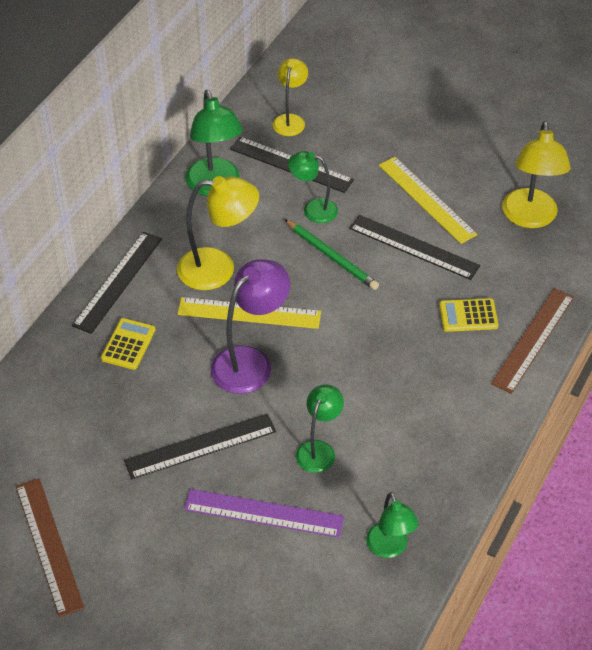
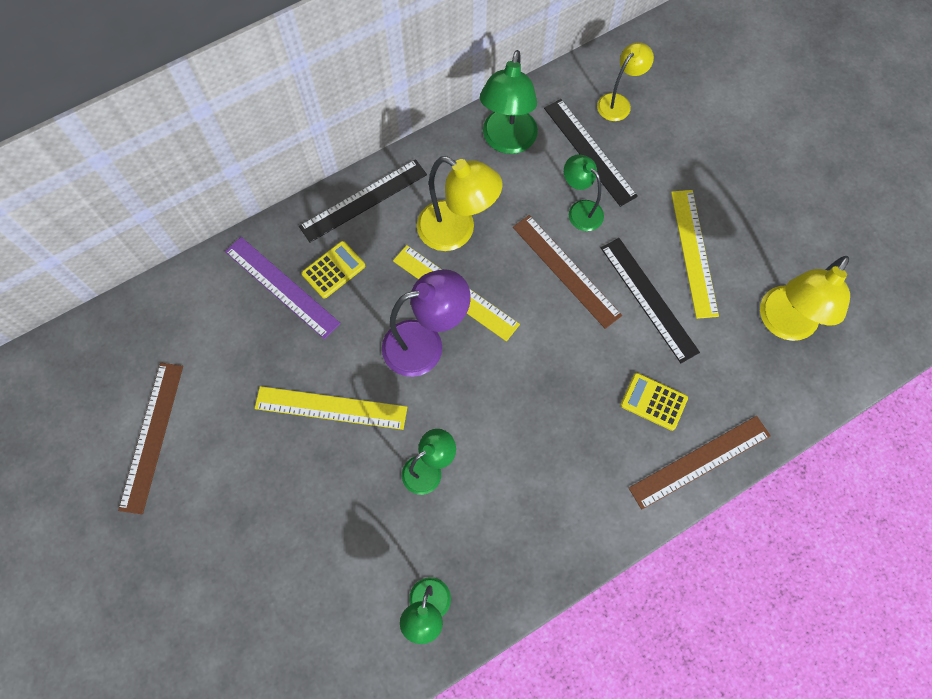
camera: 30 degrees right, 20 degrees up
black ruler [124,413,276,479] -> yellow ruler [255,386,407,430]
purple ruler [184,489,344,537] -> purple ruler moved to [225,237,341,339]
green pencil [284,219,379,290] -> brown ruler [513,215,622,329]

